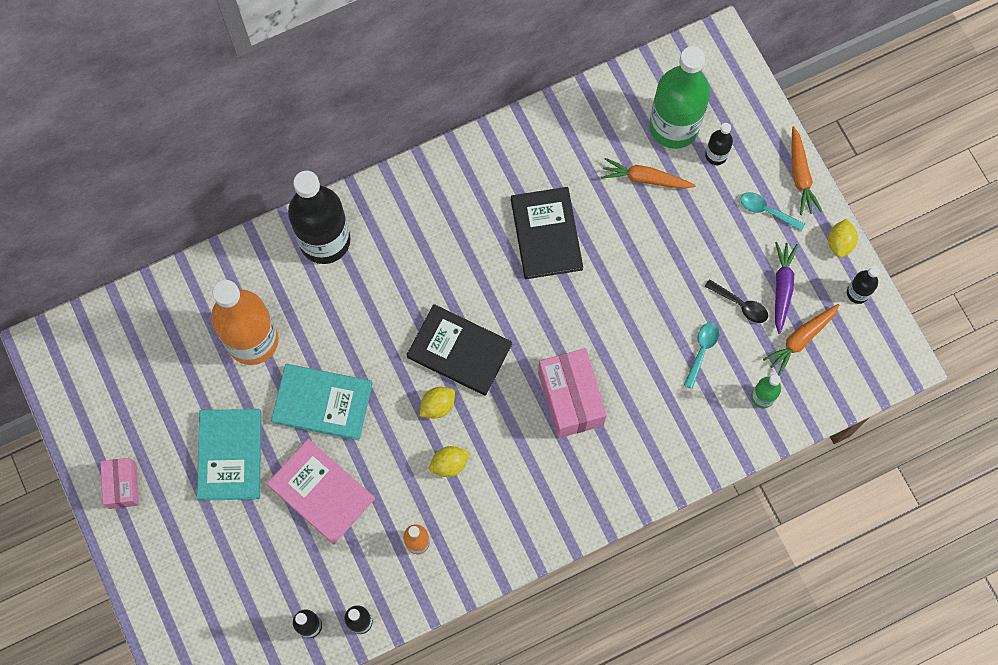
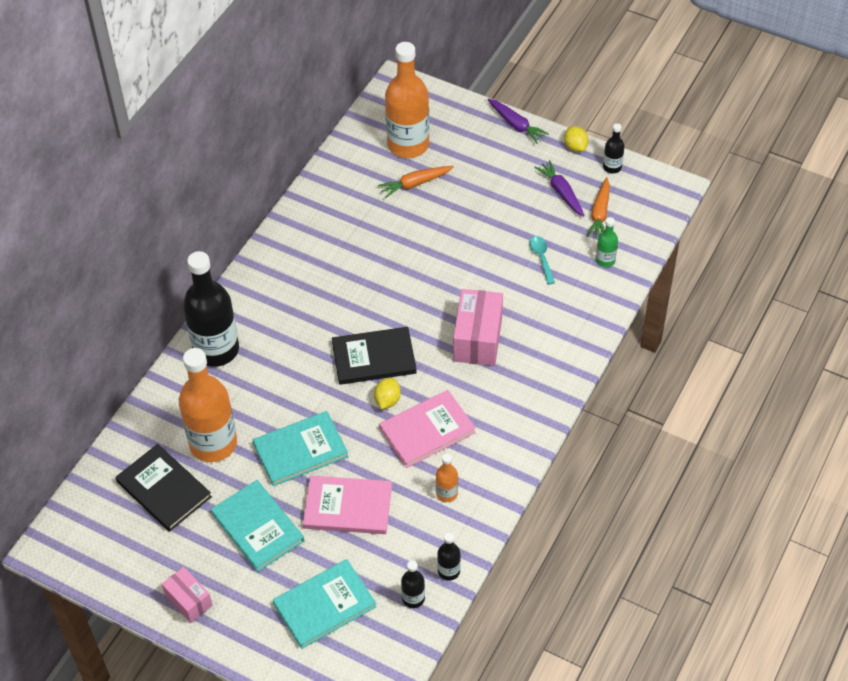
camera: 35 degrees left, 20 degrees down
yellow lemon [429,446,470,477] -> pink book [379,390,476,468]
black book [511,187,583,279] -> black book moved to [116,444,212,532]
pink box [538,348,607,438] -> pink box turned 60 degrees clockwise [453,289,503,366]
green bottle [649,46,710,149] -> orange bottle [385,42,429,158]
black bottle [705,123,733,165] -> none
black spoon [705,279,768,323] -> none
turquoise spoon [740,192,805,231] -> none
orange carrot [792,126,822,215] -> purple carrot [487,99,549,144]
none -> turquoise book [273,559,377,649]

